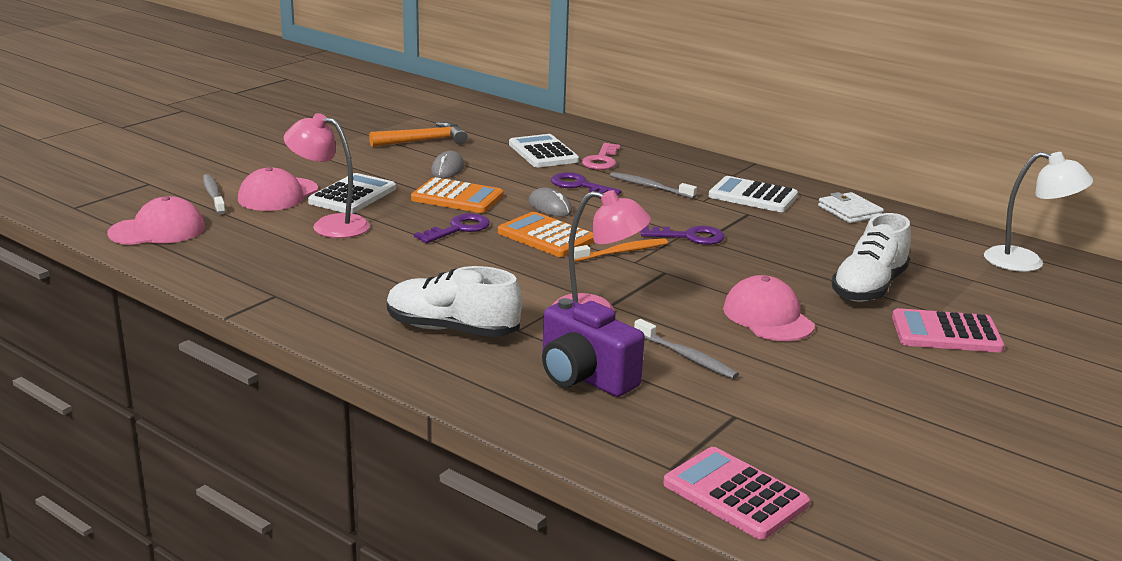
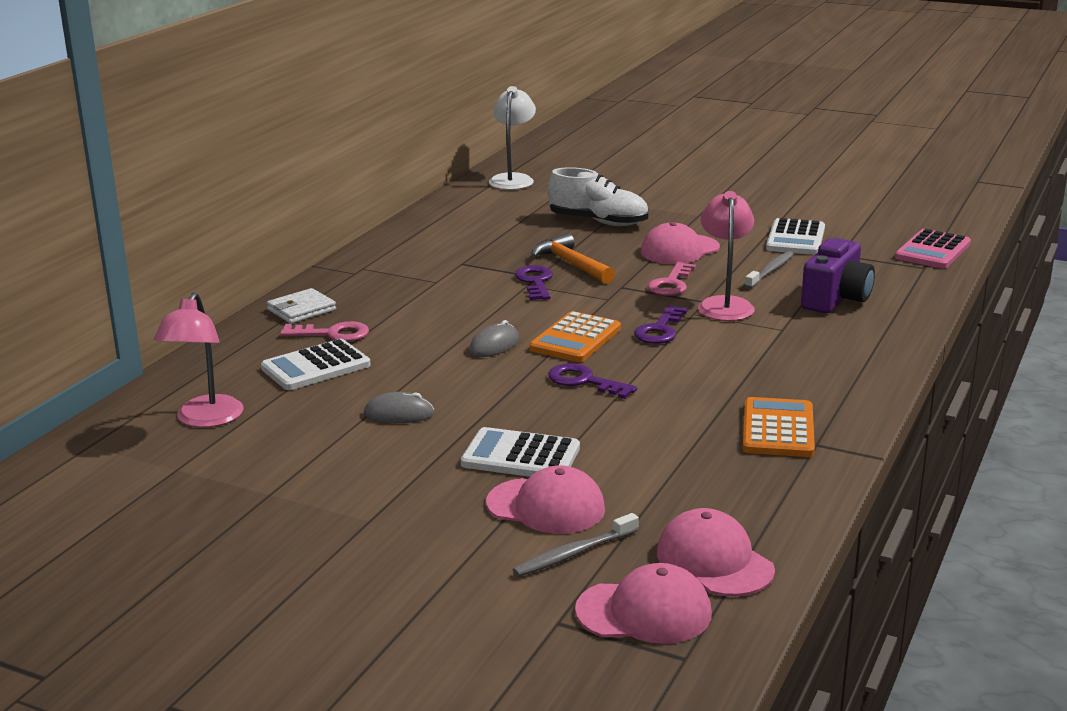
camera: 100 degrees left, 0 degrees up
pink lamp [284,113,370,238] -> pink lamp moved to [154,293,244,427]
orange hammer [369,122,468,147] -> orange hammer moved to [531,233,615,284]
white shoe [387,266,522,337] -> none
orange calculator [411,177,503,213] -> orange calculator moved to [743,397,815,457]
purple key [551,172,621,195] -> purple key moved to [634,305,688,344]
orange toothbrush [574,238,668,262] -> none
grey toothbrush [610,172,697,199] -> none
white calculator [709,176,798,212] -> white calculator moved to [766,218,825,255]
white wallet [818,192,884,223] -> white wallet moved to [267,288,336,324]
pink calculator [892,308,1005,352] -> none
none -> pink cap [575,563,712,644]
none -> pink key [648,262,696,296]

